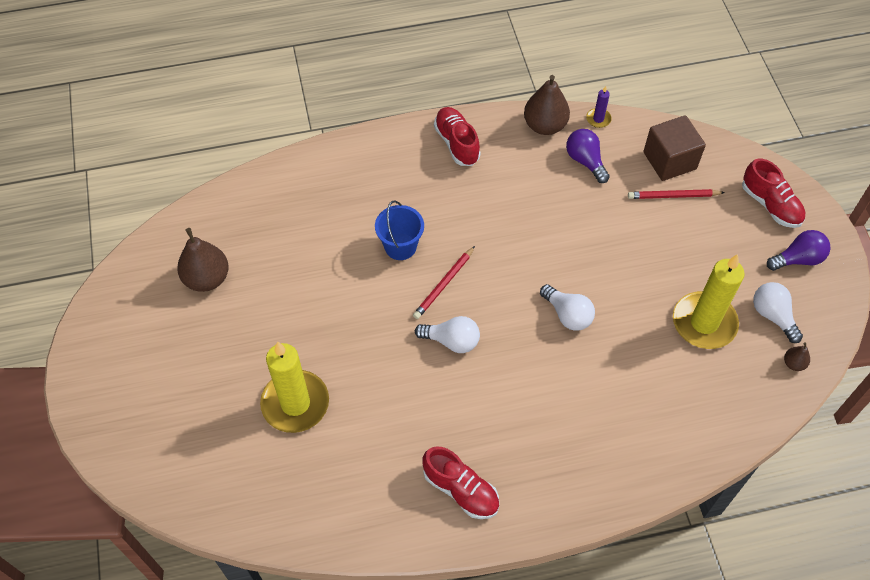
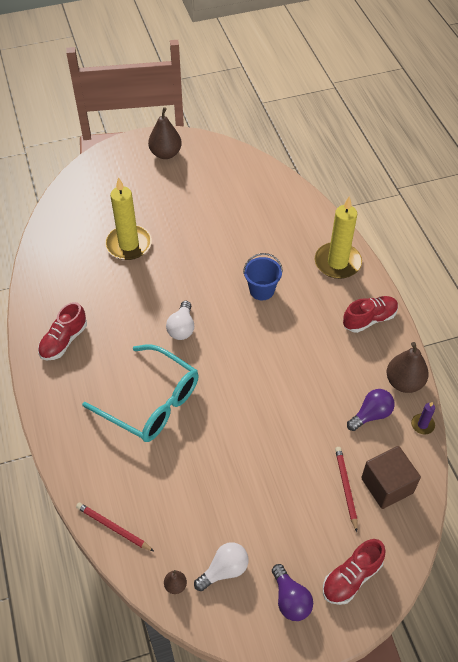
camera: 85 degrees right, 5 degrees down
brown pear [177,228,229,292] -> brown pear moved to [148,107,182,159]
red pencil [413,246,475,319] -> red pencil moved to [76,502,154,551]
white light bulb [540,284,595,331] -> none
yellow candle [673,254,745,349] -> yellow candle moved to [315,196,362,279]
none -> turquoise glasses [82,344,198,442]

